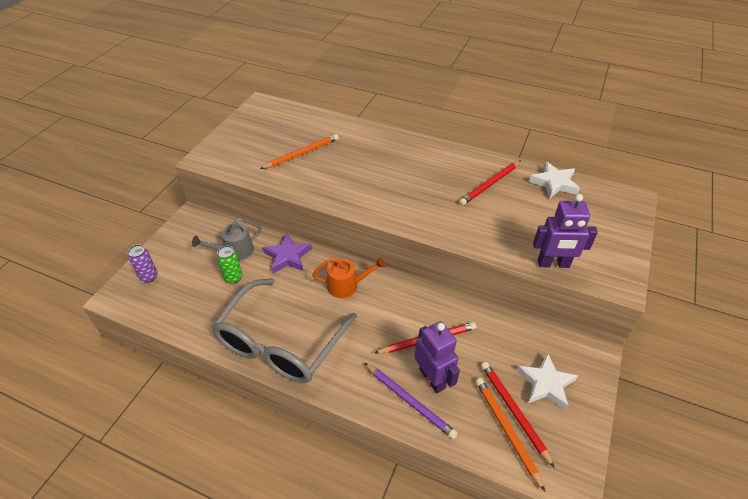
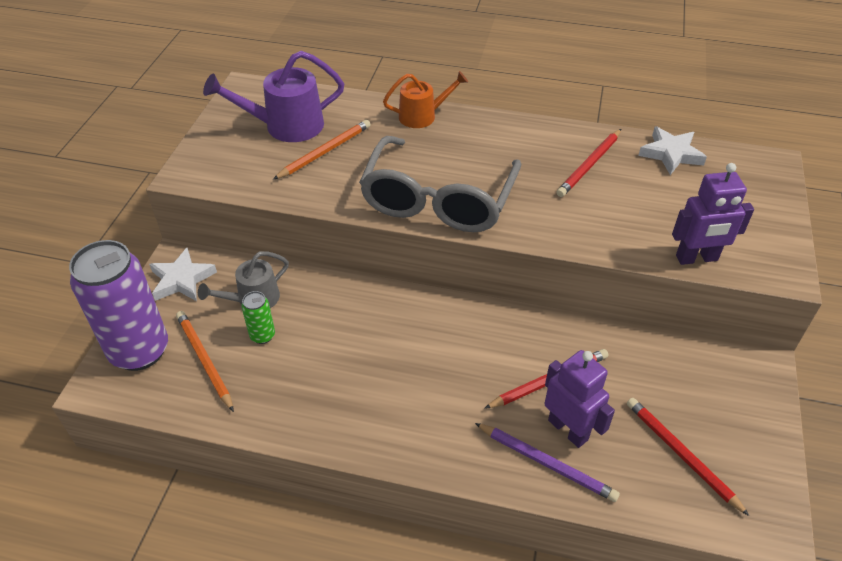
camera: 10 degrees left, 0 degrees up
purple can [128,245,158,282] -> purple can [69,240,168,371], size x2.32
grey glasses [212,278,357,383] -> grey glasses moved to [359,136,521,232]
purple star [263,234,312,273] -> none
orange watering can [312,257,386,298] -> orange watering can moved to [383,71,468,128]
orange pencil [476,378,545,491] -> orange pencil moved to [176,311,234,412]
white star [516,353,578,410] -> white star moved to [149,248,217,301]
none -> purple watering can [203,51,344,142]

